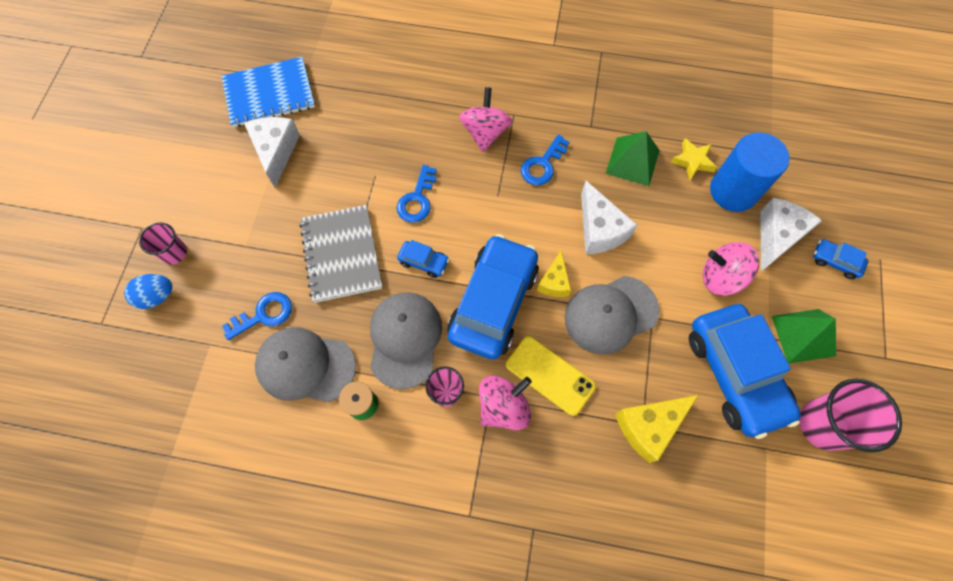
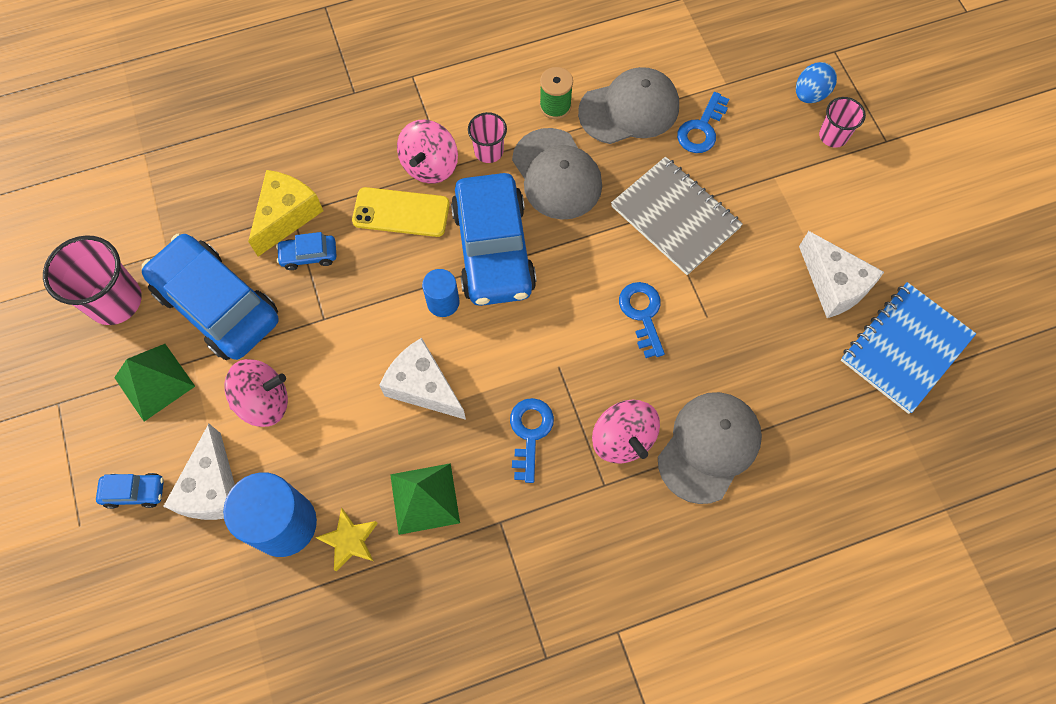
camera: 150 degrees right, 0 degrees up
blue car [397,240,450,278] -> blue car moved to [276,232,337,270]
yellow cheese [537,251,571,297] -> blue cylinder [422,269,460,317]
grey cap [565,276,659,354] -> grey cap moved to [658,392,762,504]

